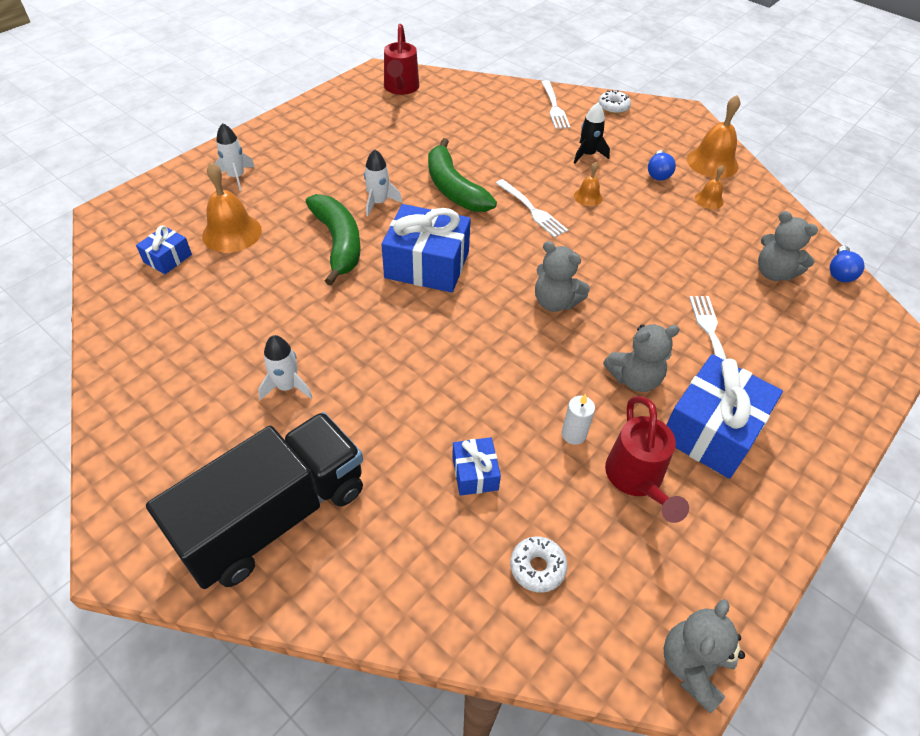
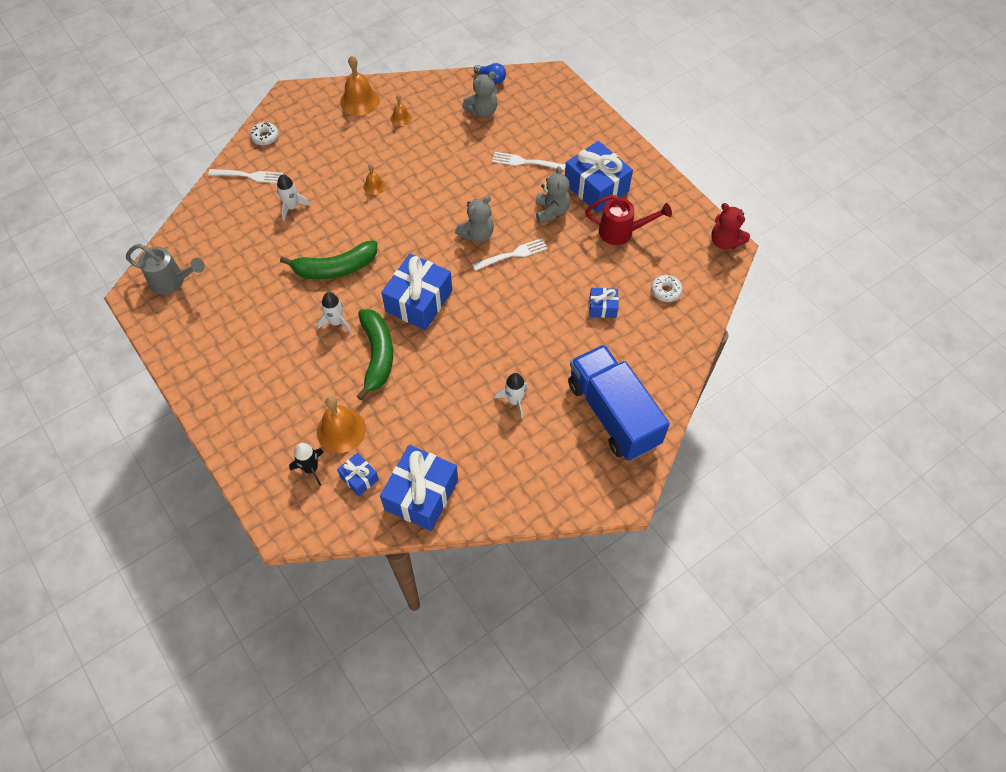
camera: 75 degrees left, 10 degrees up
black truck [146,412,363,589] -> blue truck [568,344,670,461]
white rocket [215,123,255,191] -> white rocket moved to [277,174,310,220]
green banana [306,194,361,286] -> green banana turned 90 degrees clockwise [357,309,393,400]
red watering can [384,24,419,95] -> grey watering can [126,244,205,295]
white fork [496,179,568,238] -> white fork moved to [472,238,548,271]
white candle [562,394,595,445] -> none
black rocket [574,103,610,164] -> black rocket moved to [289,443,324,486]
blue light bulb [648,150,676,181] -> none
grey teddy bear [664,599,745,714] -> red teddy bear [711,203,750,250]
none -> blue gift [380,445,458,531]

